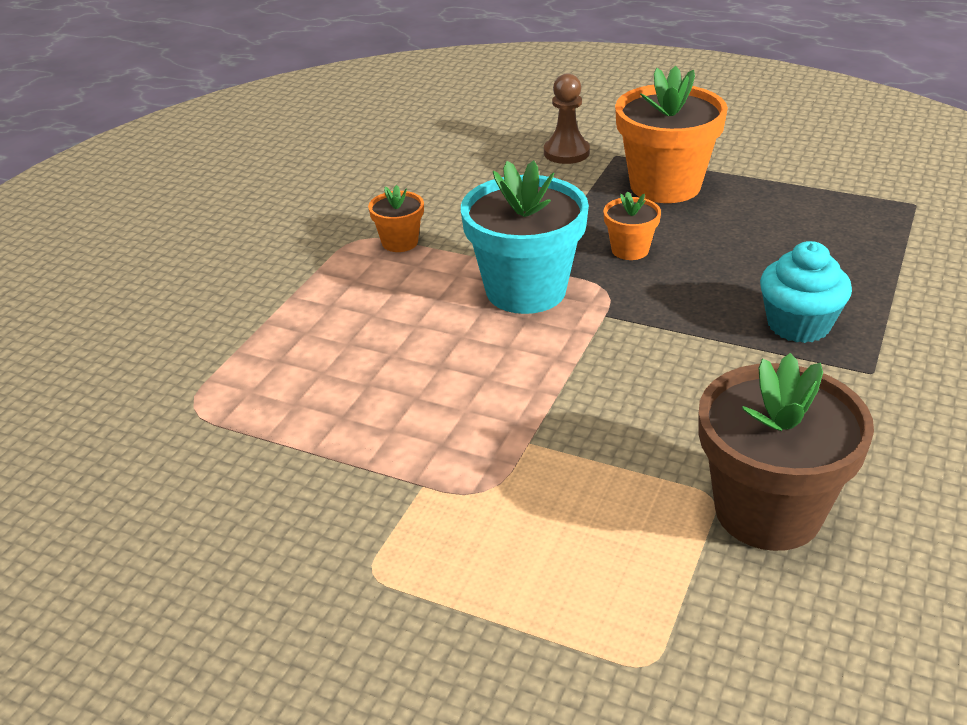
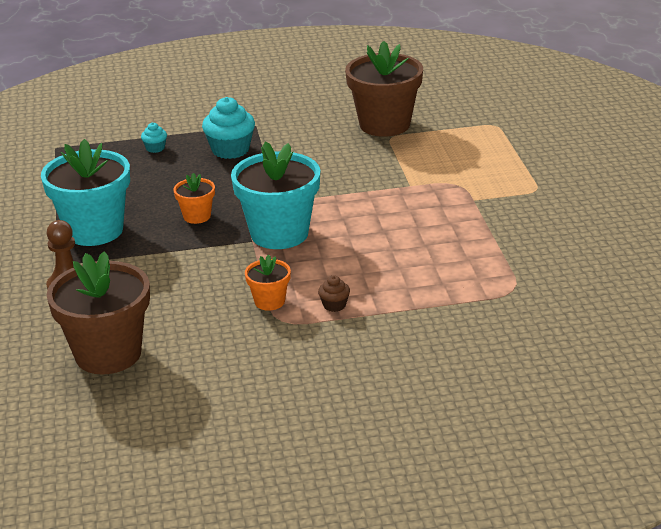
camera: 125 degrees left, 5 degrees down
orange flower pot [615,66,728,203] -> turquoise flower pot [41,139,130,246]
none -> brown flower pot [47,251,150,374]
none -> turquoise cupcake [141,122,167,153]
none -> brown cupcake [318,275,350,312]

